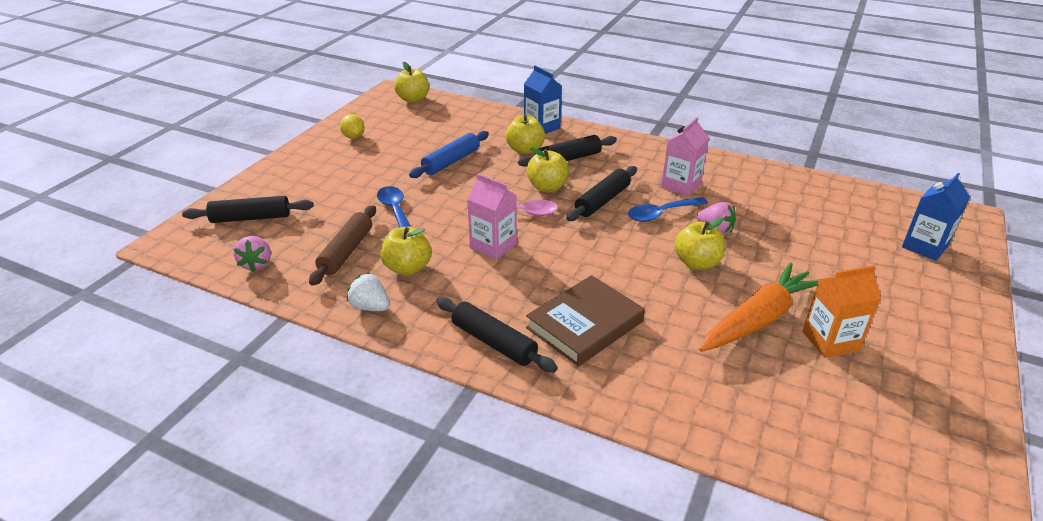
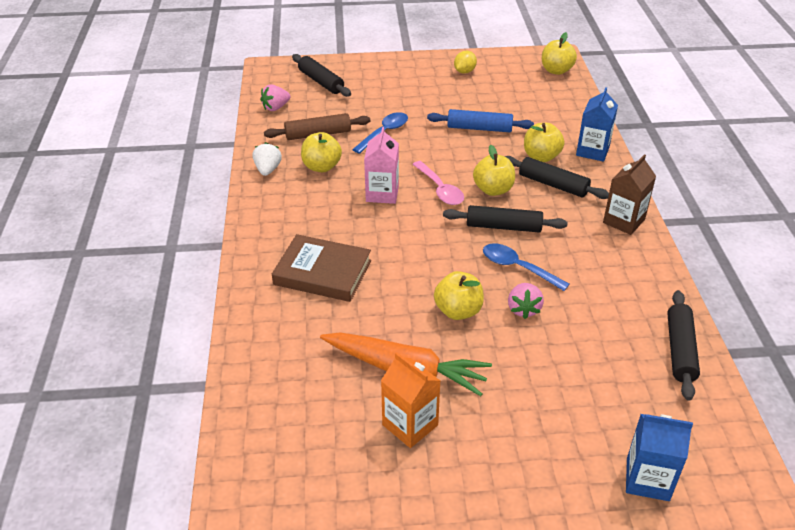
camera: 60 degrees right, 5 degrees up
black rolling pin [436,297,558,372] -> black rolling pin moved to [667,290,700,401]
pink carton [661,117,709,196] -> none
none -> brown carton [603,154,656,235]

